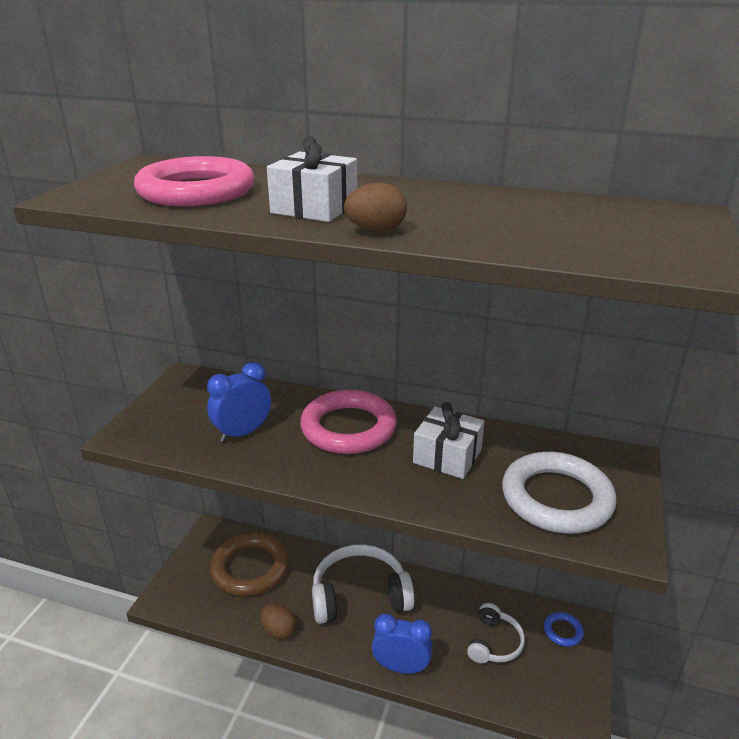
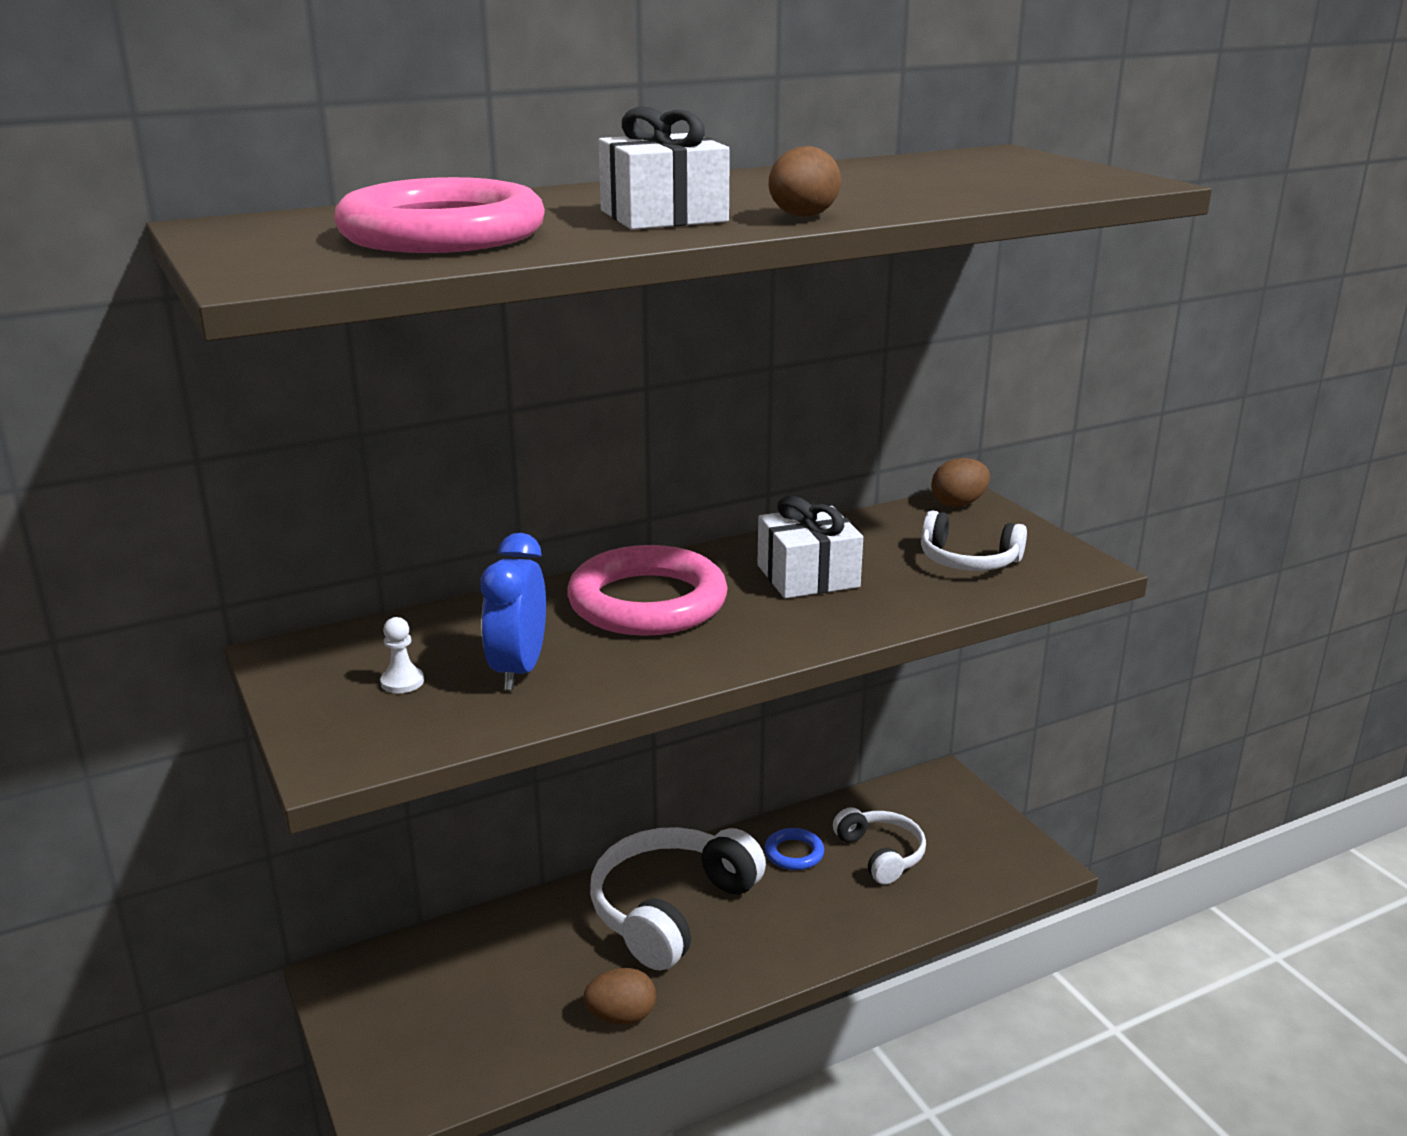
camera: 45 degrees left, 5 degrees down
brown ring [210,532,289,597] -> none
blue clock [372,614,433,674] -> none
white ring [502,452,617,533] -> white headphones [921,511,1027,571]
blue ring [544,612,584,647] -> blue ring moved to [765,828,824,870]
none -> white pawn [380,617,424,693]
none -> brown egg [931,458,990,507]

